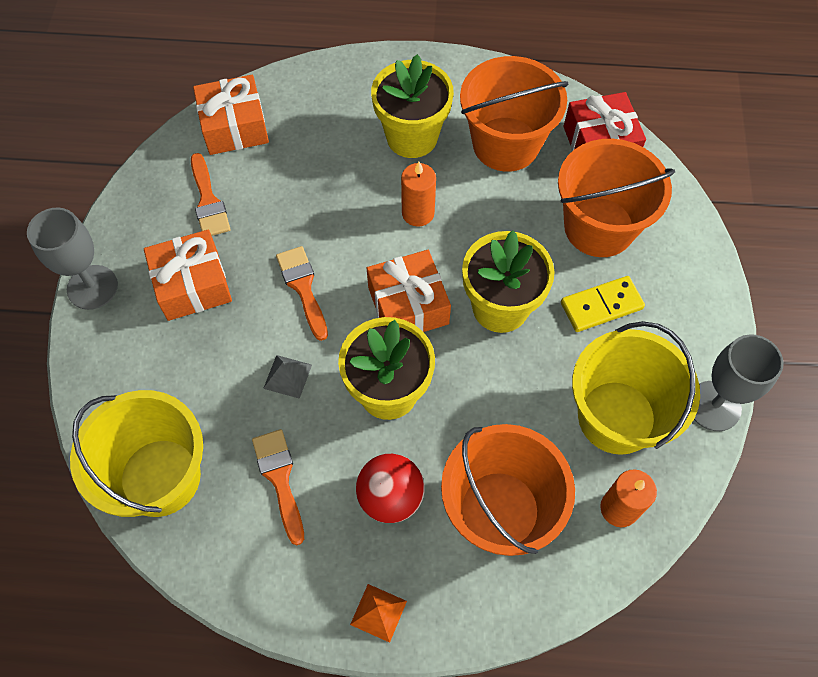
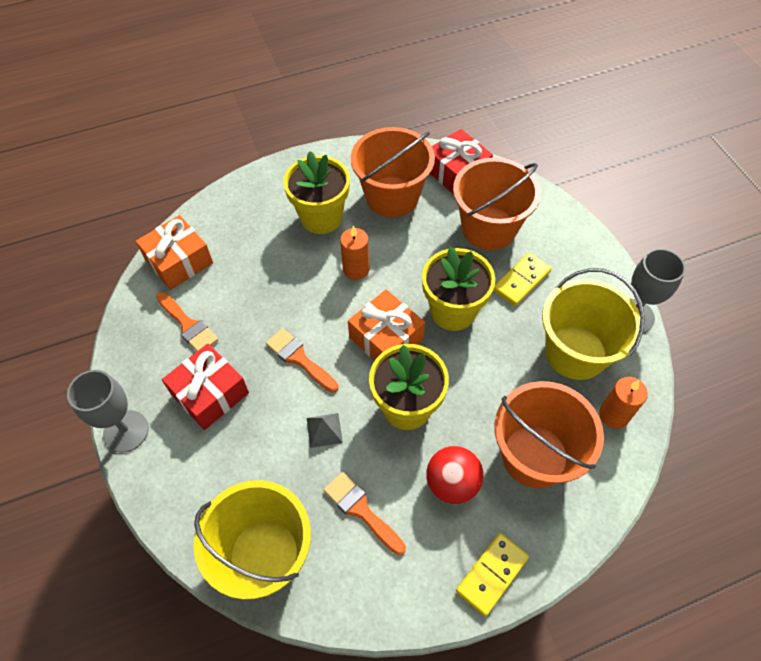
camera: 25 degrees left, 5 degrees down
orange gift [144,230,232,321] -> red gift [162,344,249,430]
orange pyramid [350,584,407,643] -> yellow domino [456,533,529,616]

